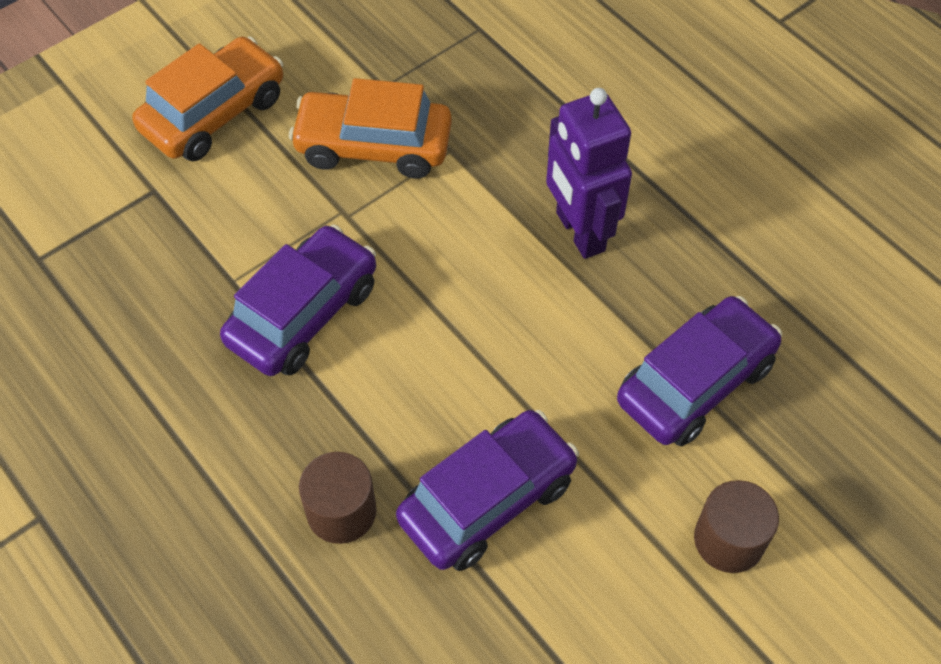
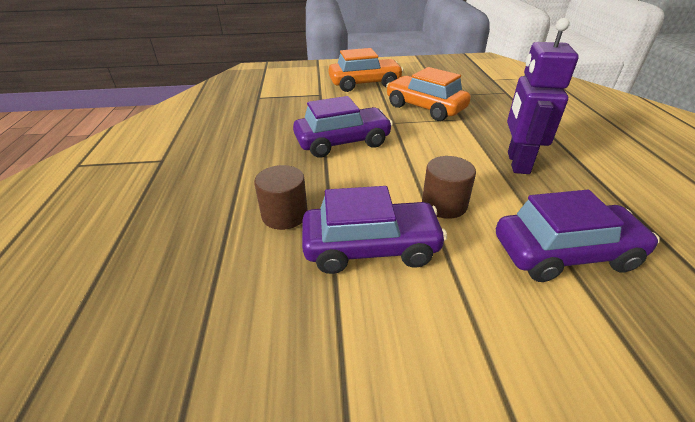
camera: 35 degrees right, 20 degrees down
brown cylinder [694,480,779,573] -> brown cylinder moved to [422,156,476,219]

